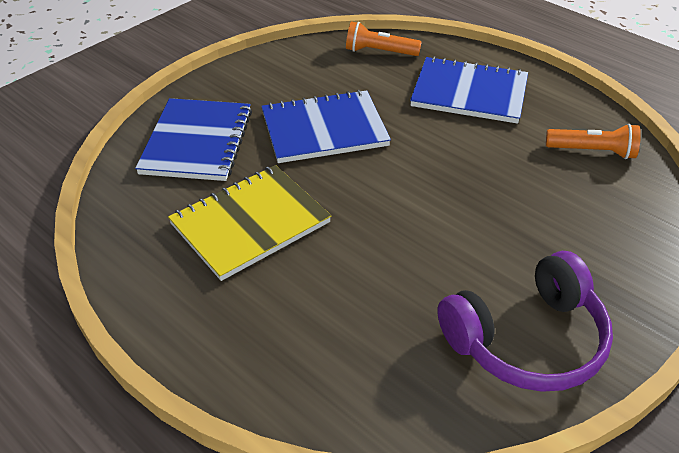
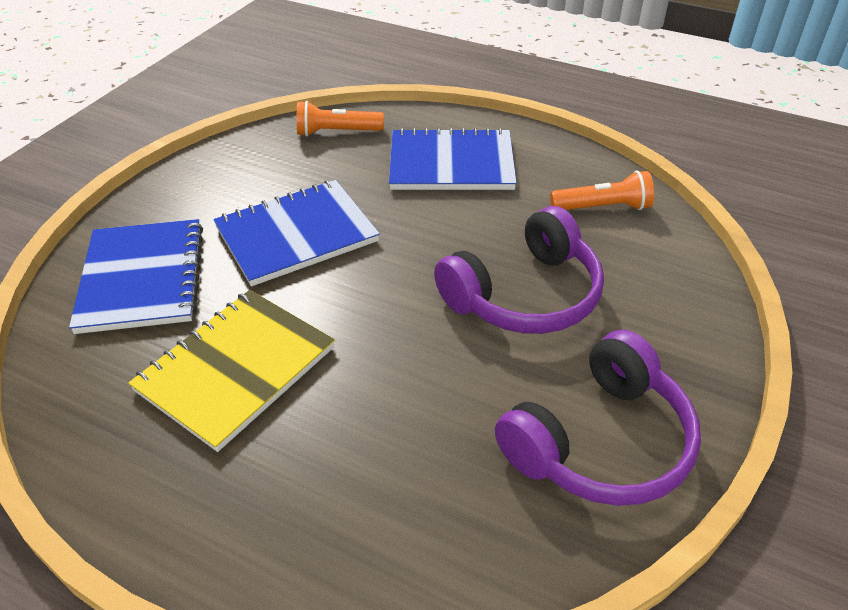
camera: 15 degrees left, 0 degrees up
none -> purple headphones [434,206,604,334]

